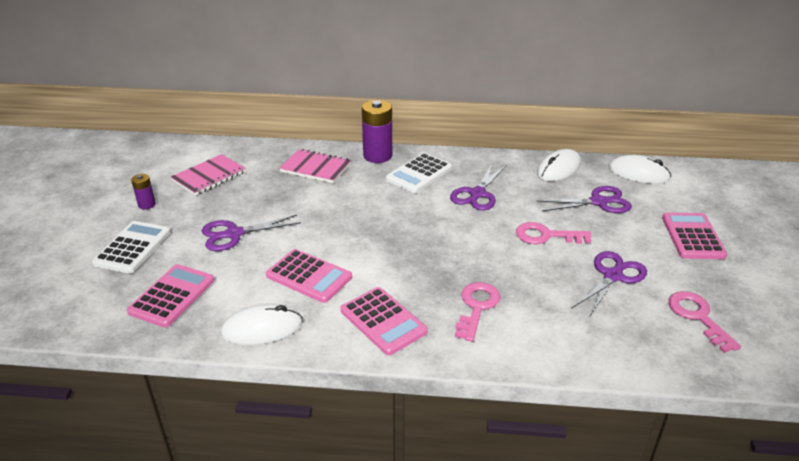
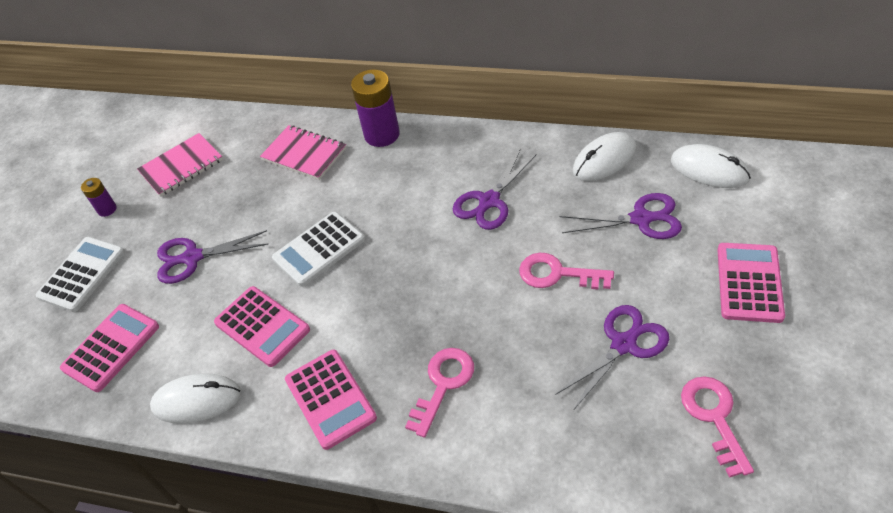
camera: 15 degrees right, 15 degrees up
white calculator [386,153,452,193] -> white calculator moved to [272,212,365,287]

